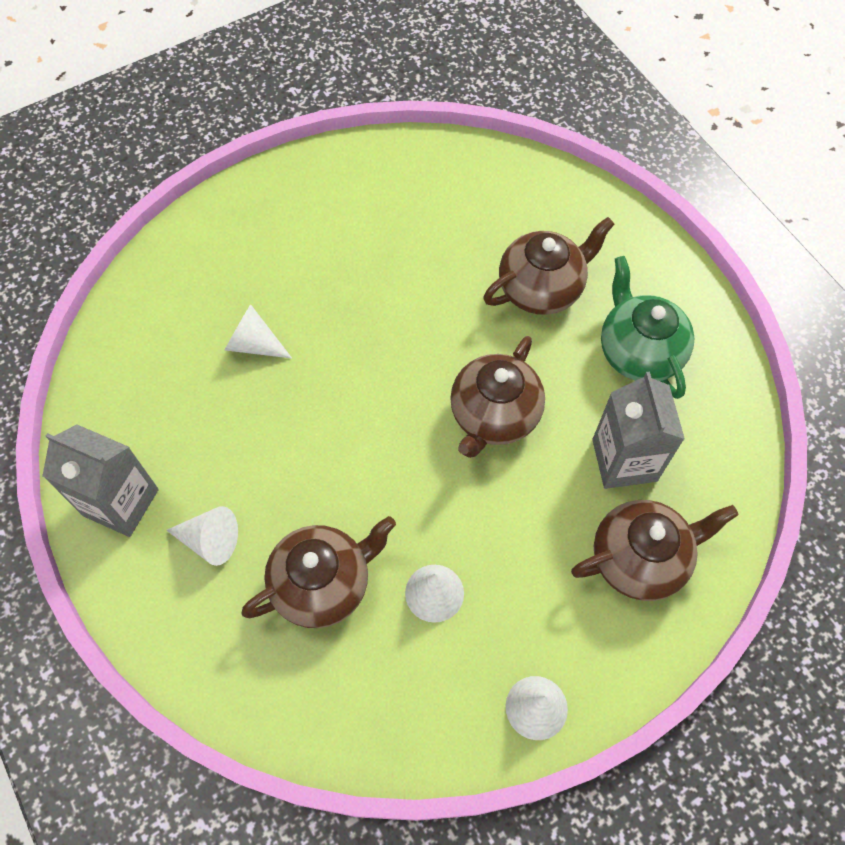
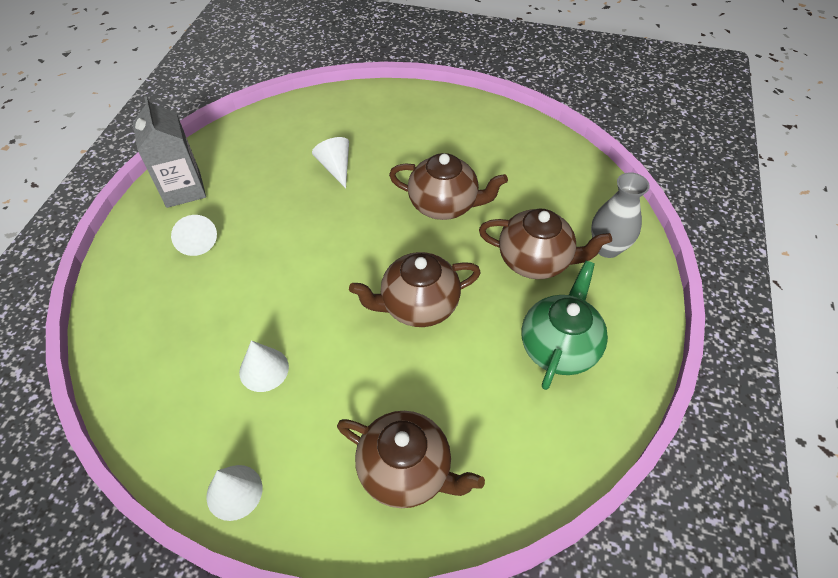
camera: 45 degrees right, 10 degrees down
brown teapot [241,516,396,628] -> brown teapot moved to [389,153,508,220]
grey carton [592,371,685,489] -> none
none -> grey vase [591,172,650,258]

